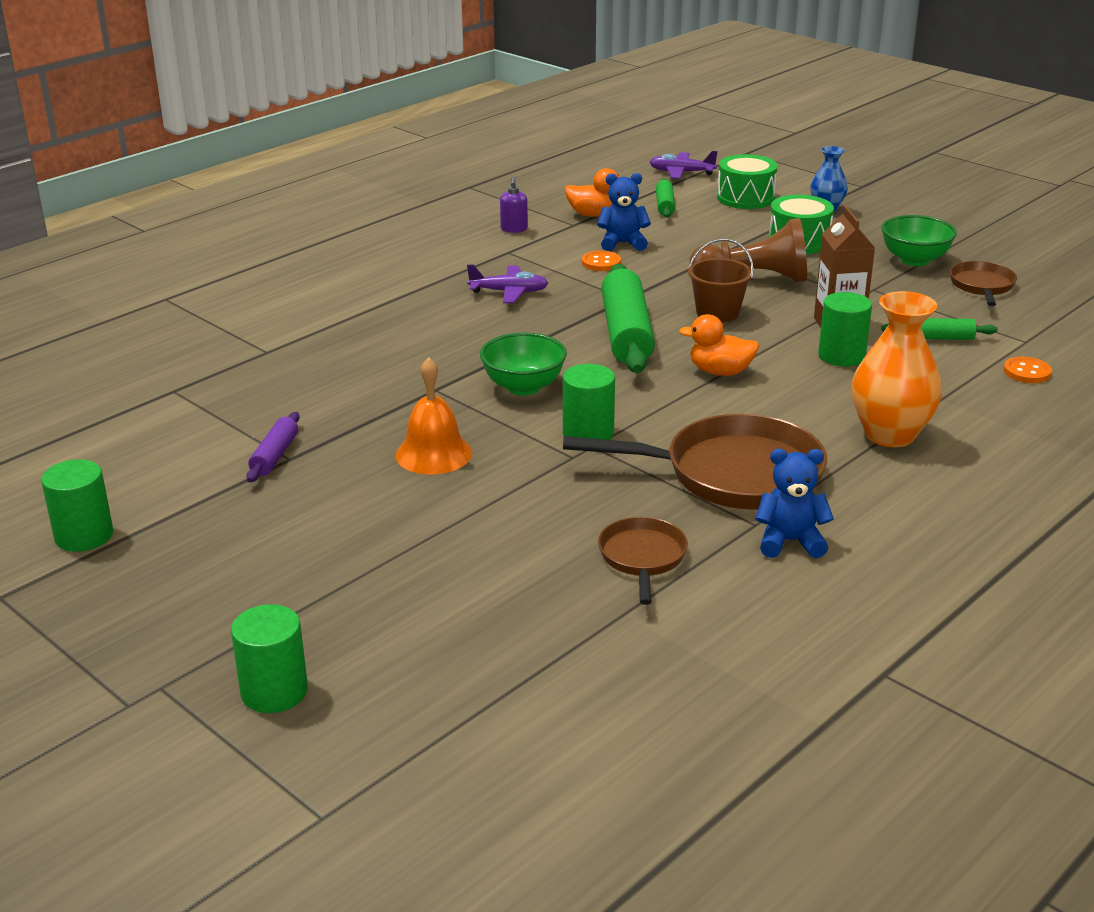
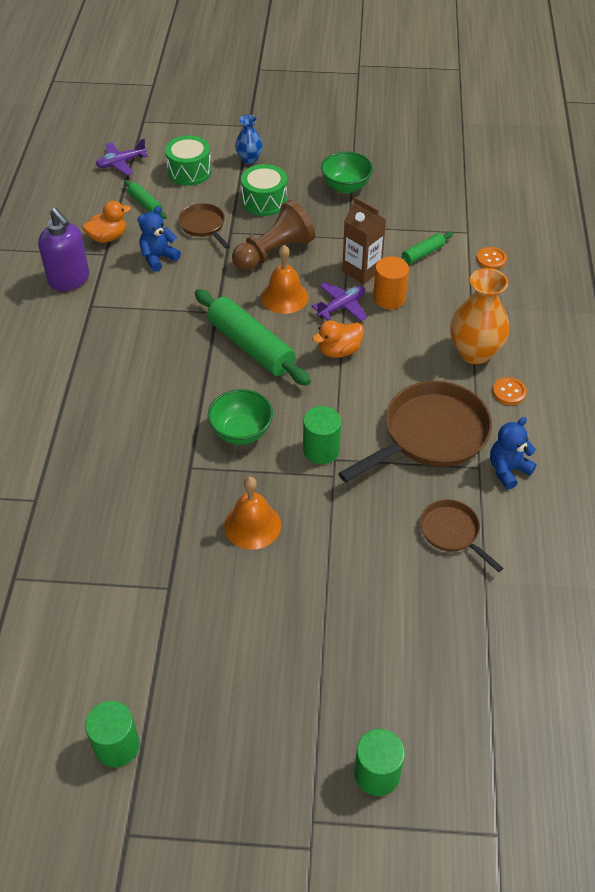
camera: 40 degrees left, 20 degrees up
purple rolling pin [246,412,300,482] -> none
purple plane [467,264,548,303] -> purple plane moved to [312,282,367,321]
purple soap dispenser [500,176,528,233] -> purple soap dispenser [38,208,89,291], size x1.98
orange button [582,251,621,271] -> orange button moved to [492,377,527,405]
brown bucket [688,239,754,323] -> orange bell [261,245,308,314]
green cylinder [818,292,872,366] -> orange cylinder [373,256,409,309]
brown pan [950,261,1017,306] -> brown pan moved to [178,203,230,249]

